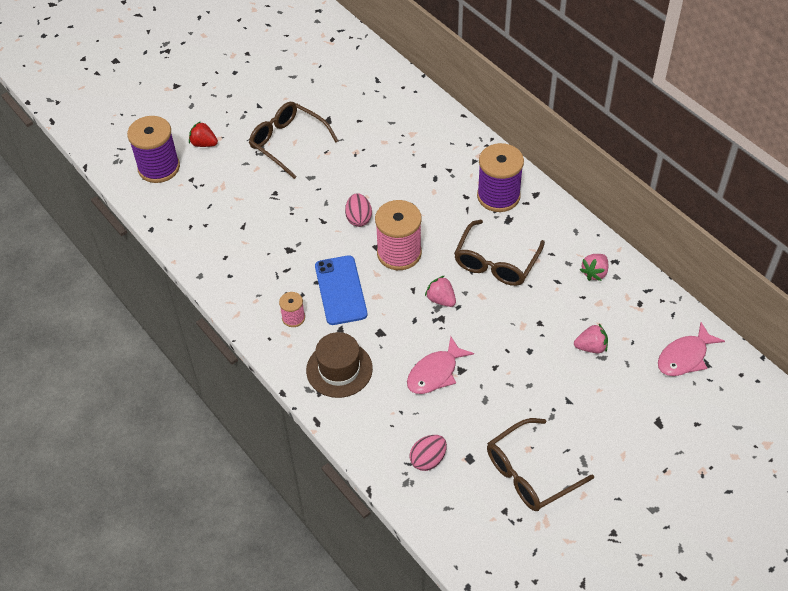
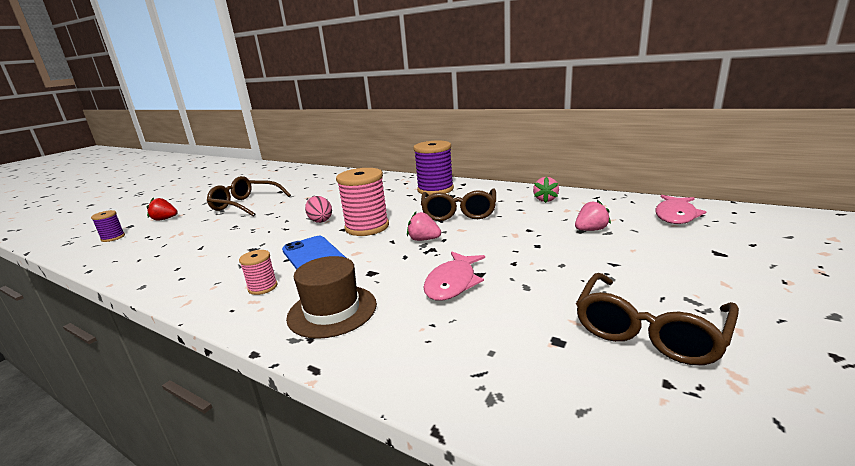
camera: 20 degrees left, 30 degrees down
purple spool [127,116,180,183] -> purple spool [91,210,125,242], size x0.50
pink egg [410,435,447,471] -> none

